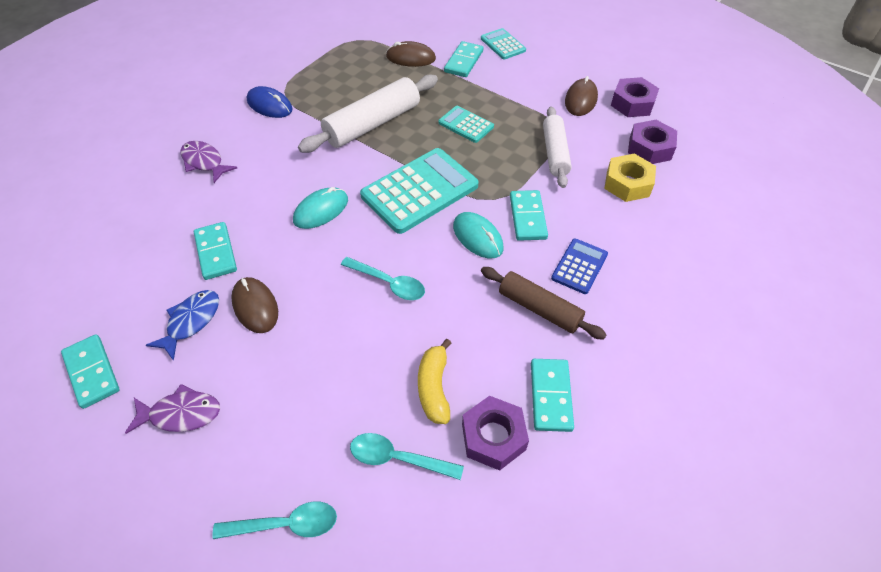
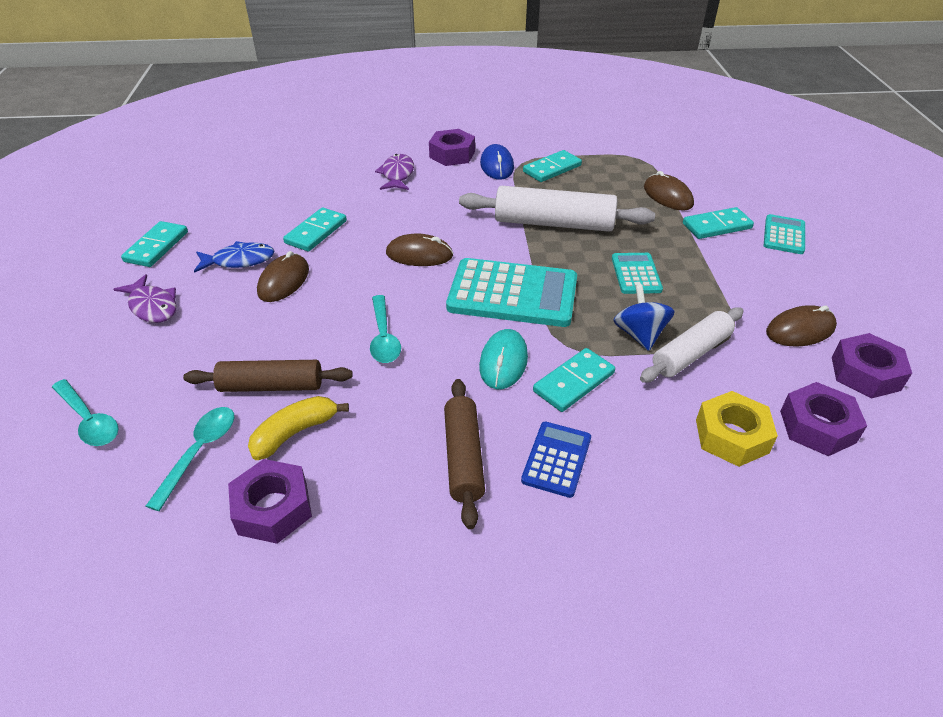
camera: 50 degrees right, 10 degrees down
turquoise mouse [293,187,348,229] -> brown mouse [386,233,453,266]
turquoise spoon [350,433,464,480] -> turquoise spoon turned 45 degrees clockwise [146,407,234,511]
turquoise domino [531,359,574,432] -> turquoise domino moved to [523,150,582,182]
blue calculator [551,238,608,294] -> blue calculator turned 60 degrees counterclockwise [521,422,591,498]
none -> brown rolling pin [183,360,353,392]
none -> purple nut [429,129,475,166]
none -> blue spinning top [613,284,675,351]

